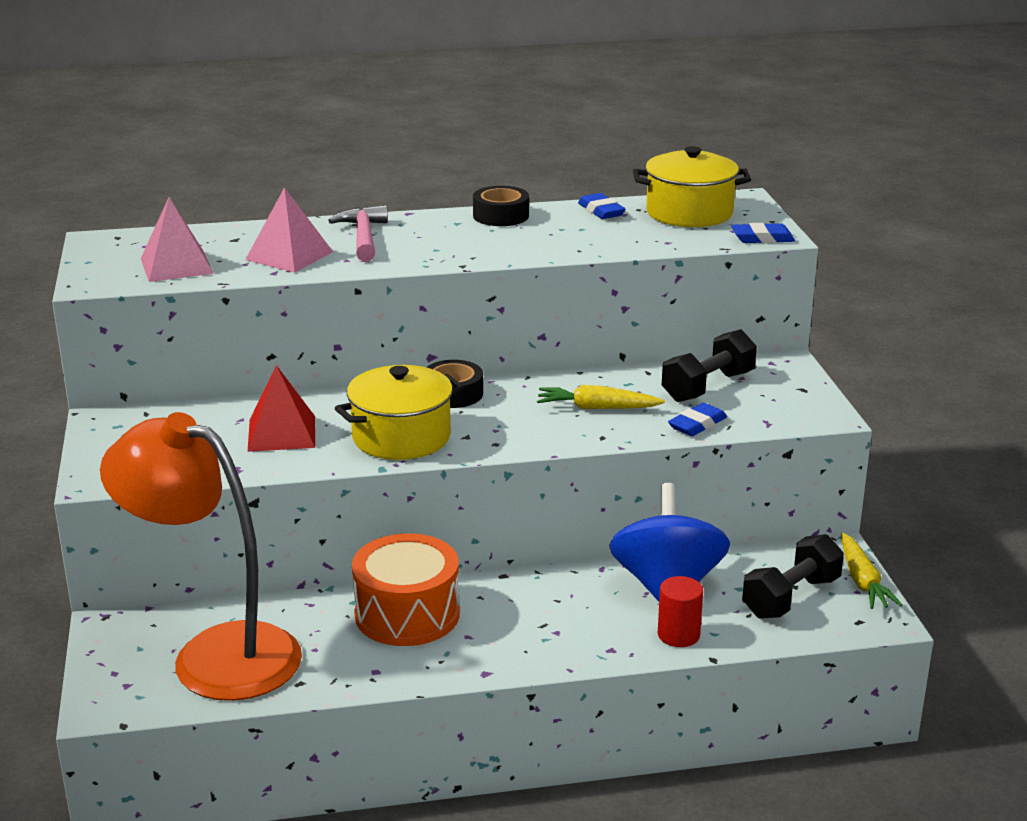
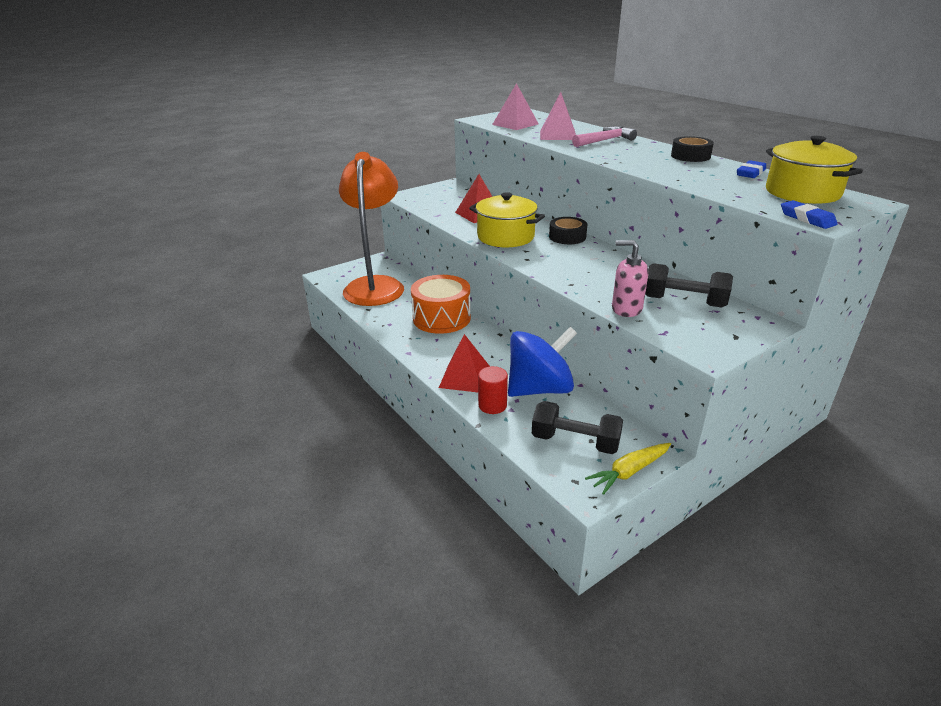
camera: 65 degrees right, 5 degrees up
yellow carrot [537,385,665,409] -> none
blue eraser [668,403,727,436] -> pink soap dispenser [612,240,649,317]
none -> red pyramid [439,334,490,392]

